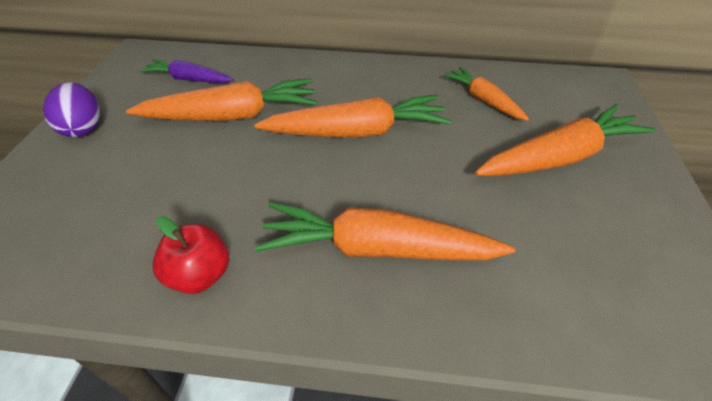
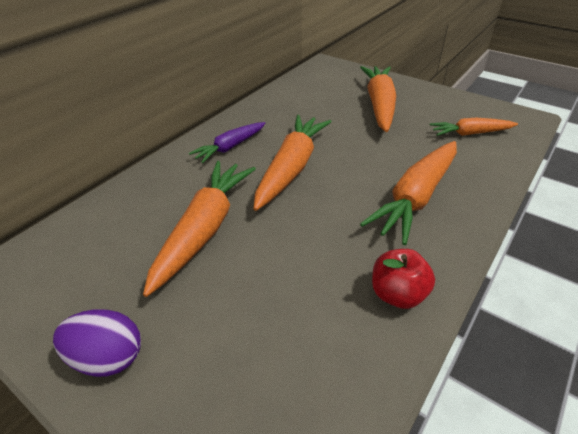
camera: 60 degrees left, 5 degrees down
purple carrot [139,59,233,83] -> purple carrot moved to [189,122,265,163]
orange carrot [443,67,529,121] -> orange carrot moved to [430,118,518,136]

